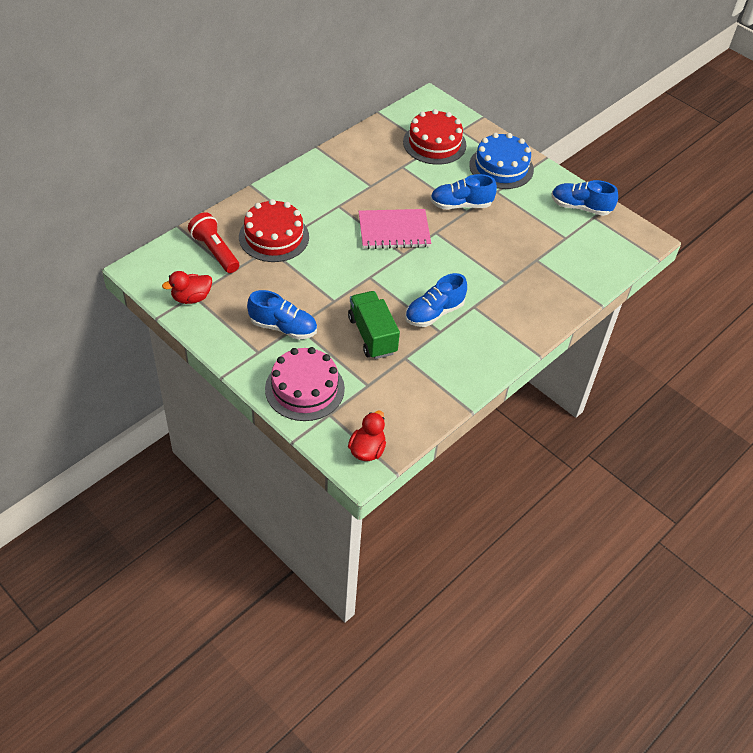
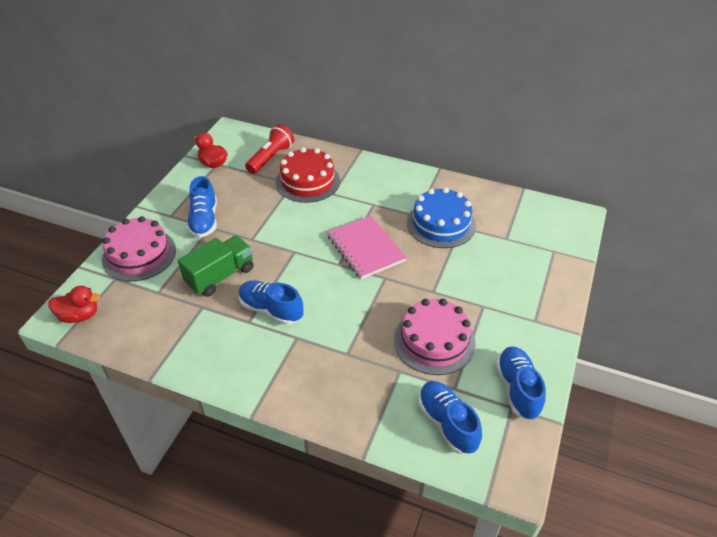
camera: 70 degrees right, 5 degrees down
red cake [403,109,466,165] -> none
blue shoe [430,174,497,209] -> blue shoe moved to [418,381,482,454]
blue cake [469,133,534,189] -> blue cake moved to [407,187,476,248]
none -> pink cake [394,299,476,375]

